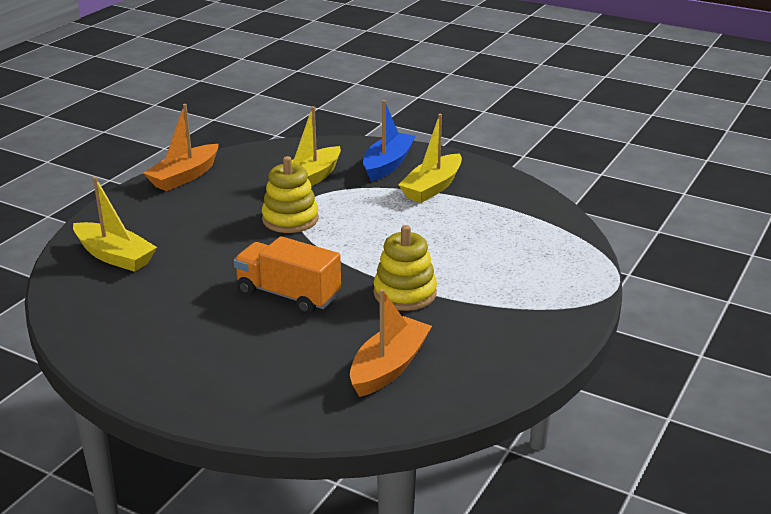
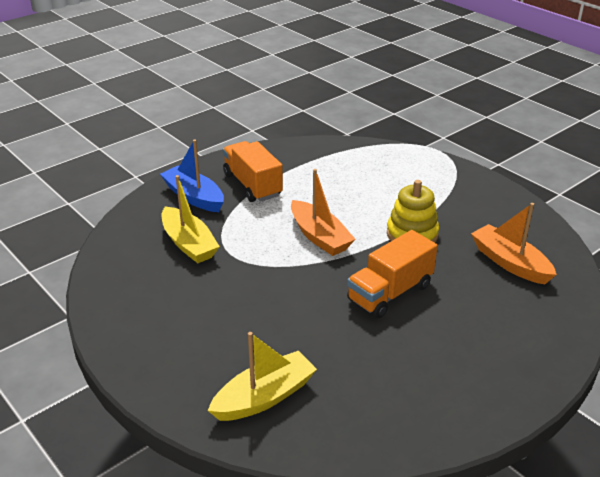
camera: 70 degrees left, 5 degrees up
orange boat [143,104,218,191] -> orange boat moved to [291,169,356,256]
yellow stacking toy [262,156,319,233] -> none
yellow boat [399,114,462,203] -> orange truck [223,141,283,202]

